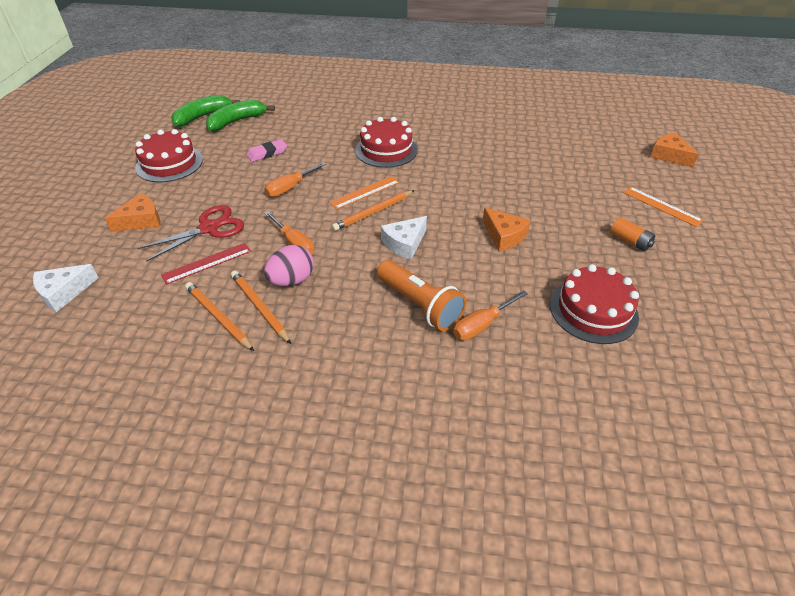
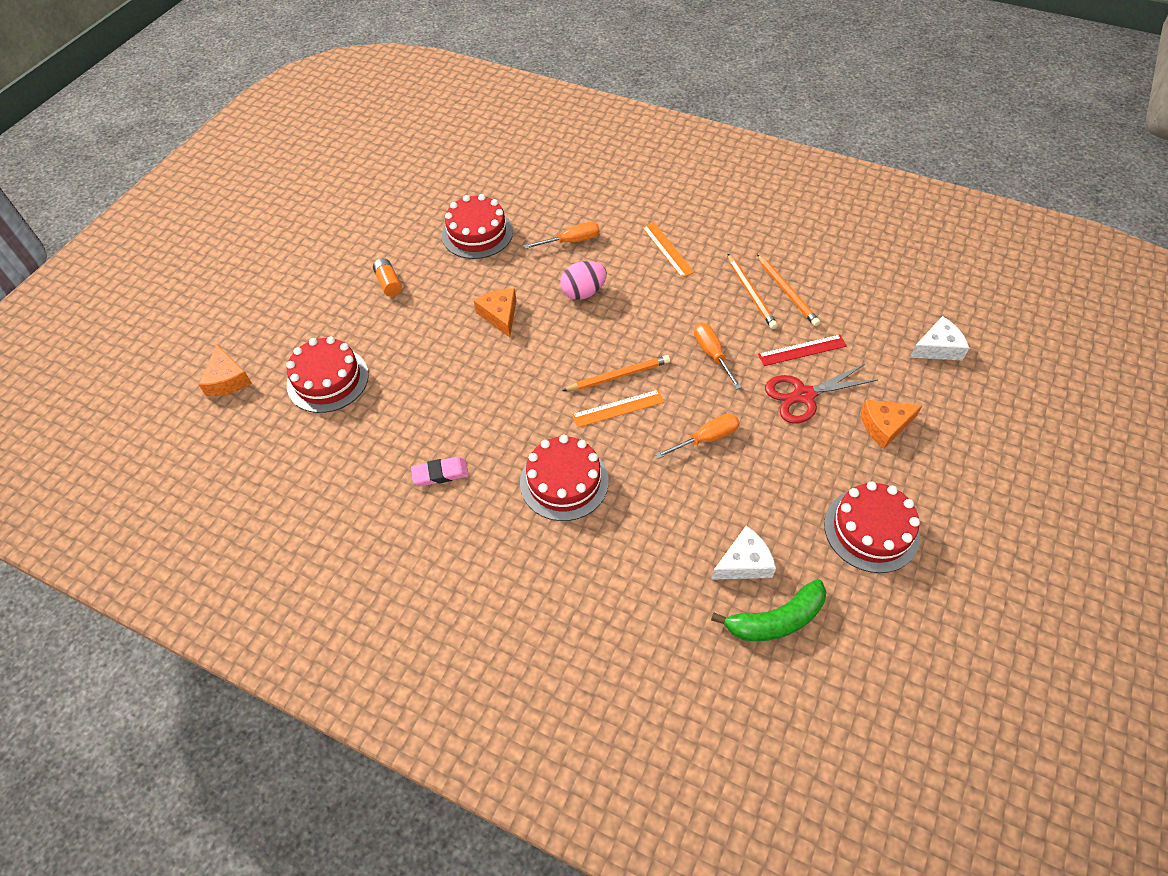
camera: 160 degrees left, 10 degrees up
green banana [171,95,240,127] -> none
pink eraser [247,139,287,162] -> pink eraser moved to [411,457,469,486]
pink egg [264,245,314,286] -> pink egg moved to [560,261,607,300]
orange flashlight [377,260,467,331] -> none
white cheese [381,216,427,260] -> white cheese moved to [711,526,776,580]
orange ruler [624,187,703,227] -> orange ruler moved to [642,222,694,278]
none -> red cake [286,336,369,413]

